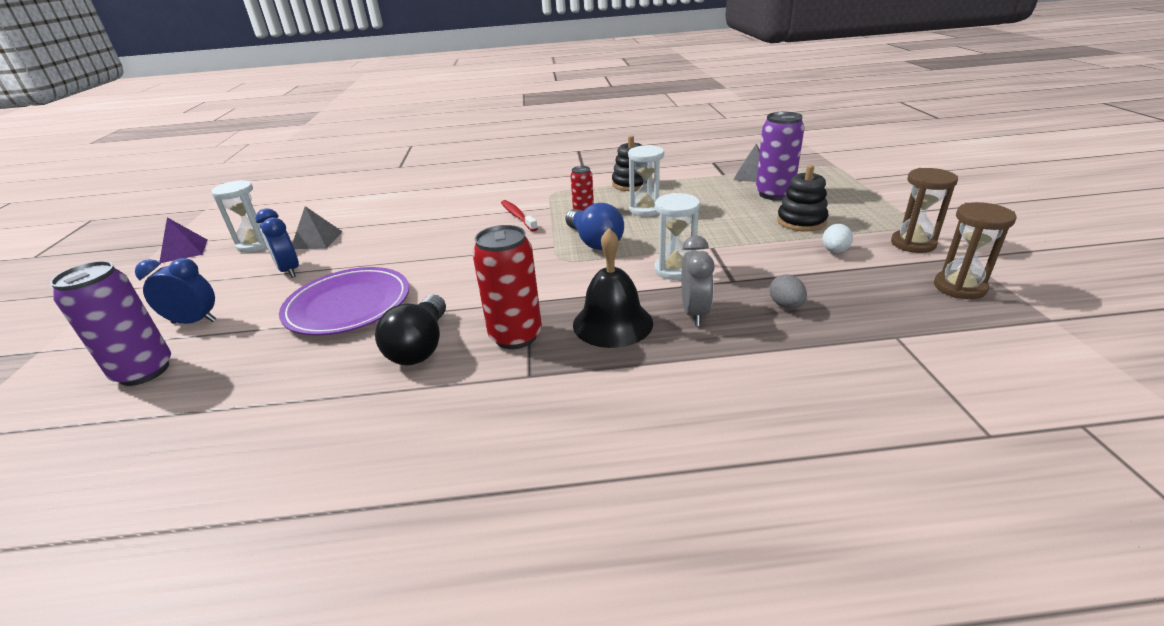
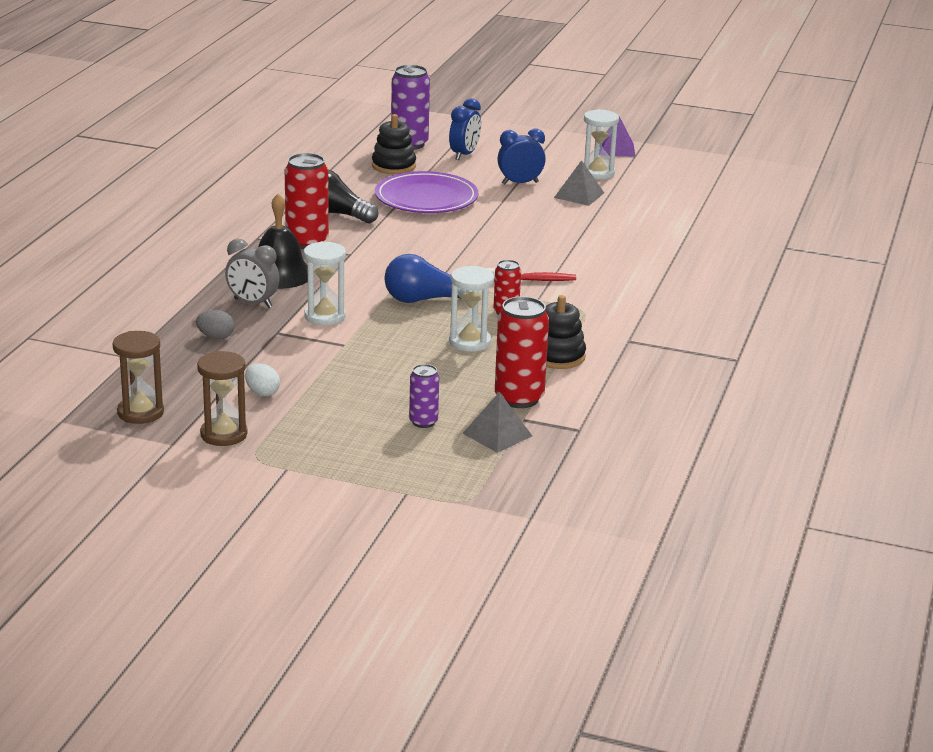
camera: 110 degrees right, 5 degrees down
purple can [756,112,805,200] -> purple can [409,364,439,428], size x0.56
black stacking toy [777,165,828,232] -> black stacking toy moved to [372,114,416,174]
none -> red can [495,296,549,408]

